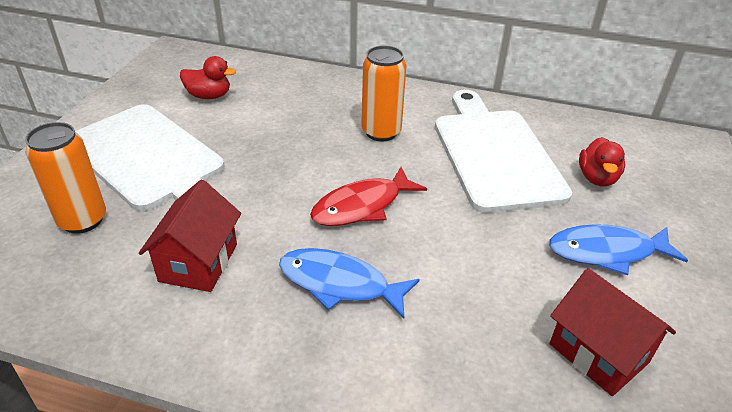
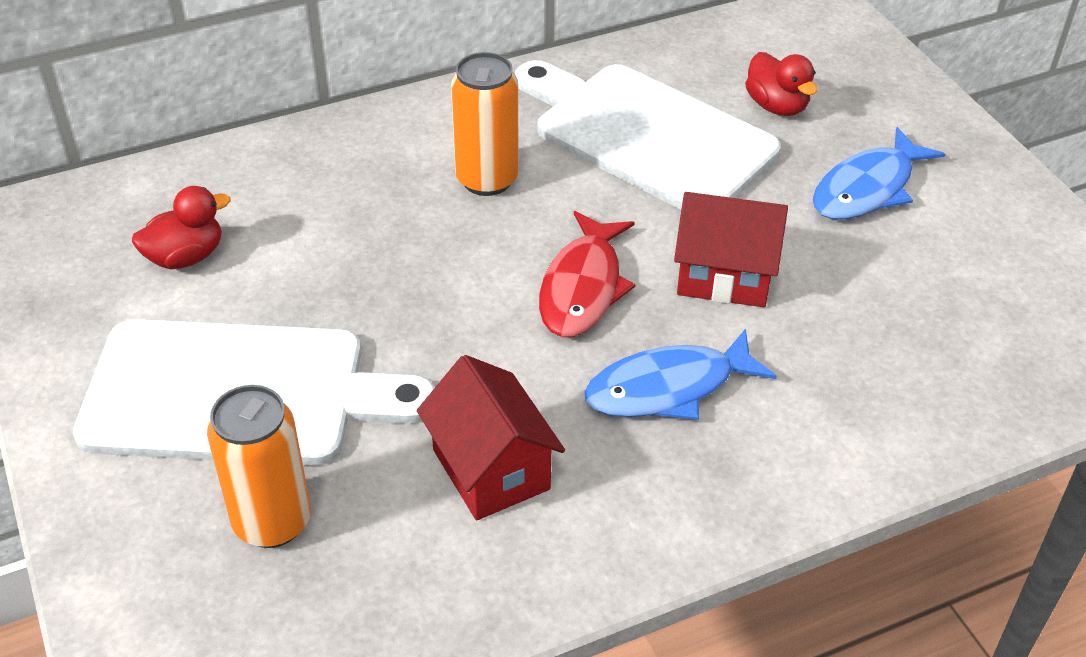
camera: 40 degrees left, 5 degrees up
red house [550,268,676,396] -> red house moved to [674,192,788,307]

